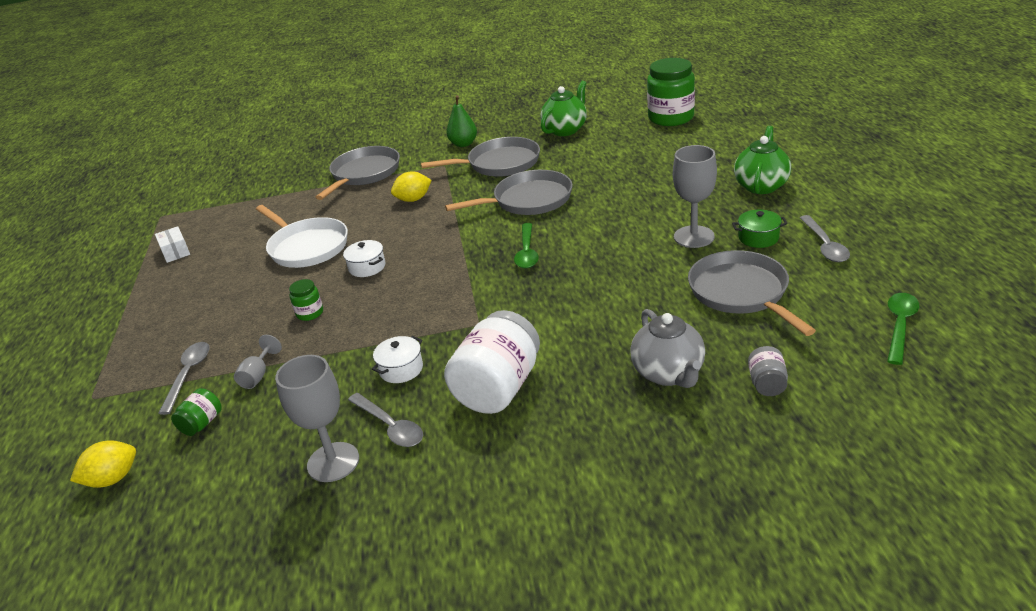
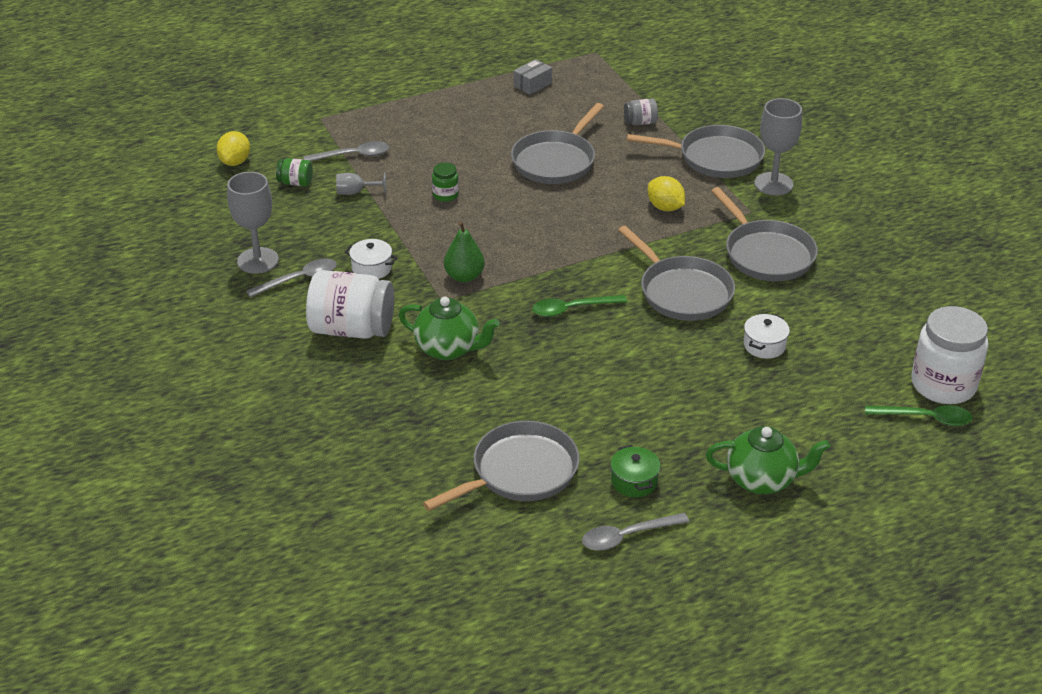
camera: 70 degrees right, 5 degrees up
yellow lemon [70,440,136,488] -> yellow lemon turned 60 degrees clockwise [216,131,250,166]
white box [155,226,190,263] -> grey box [514,59,552,95]
white pan [256,205,348,268] -> grey pan [511,103,604,184]
white pot [343,240,386,277] -> white pot moved to [744,314,790,359]
grey spoon [348,393,423,447] -> grey spoon turned 150 degrees counterclockwise [246,258,337,297]
green pear [446,95,477,147] -> green pear moved to [444,221,485,283]
green teapot [540,81,587,136] -> green teapot moved to [399,297,500,360]
grey teapot [630,309,705,388] -> none
green jar [647,58,695,126] -> white jar [911,306,988,404]
grey goblet [673,145,717,248] -> grey goblet moved to [754,98,802,195]
grey jar [748,346,788,396] -> grey jar moved to [624,99,658,125]
green spoon [887,293,919,365] -> green spoon moved to [865,405,973,426]

